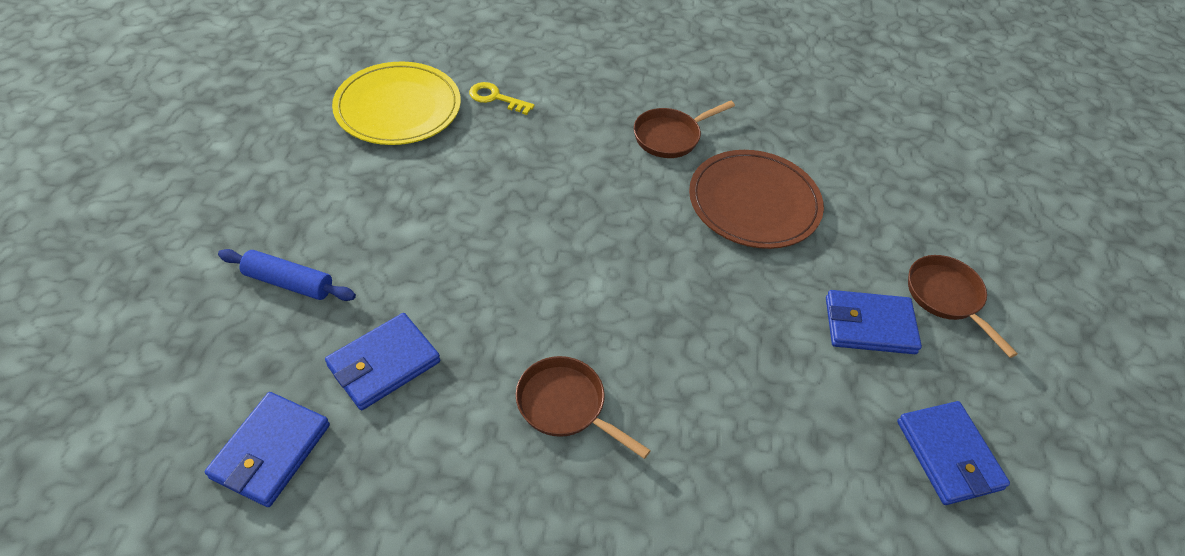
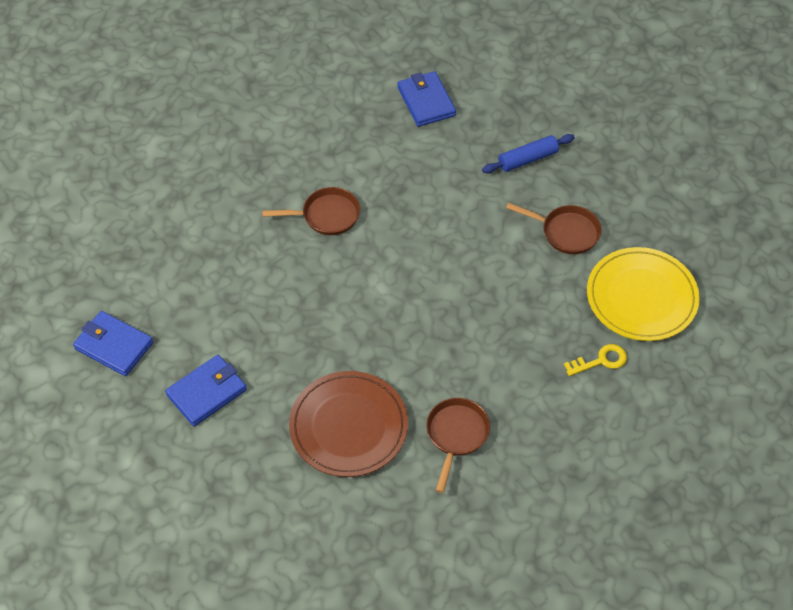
camera: 140 degrees right, 5 degrees up
blue wallet [325,313,440,410] -> none
brown pan [908,255,1018,358] -> brown pan moved to [506,203,601,254]

